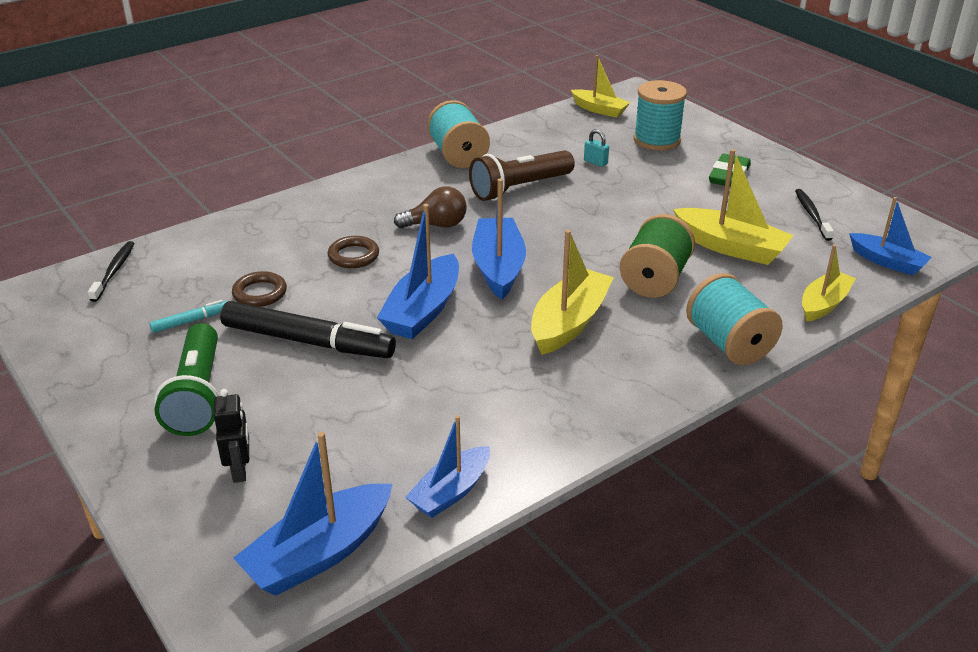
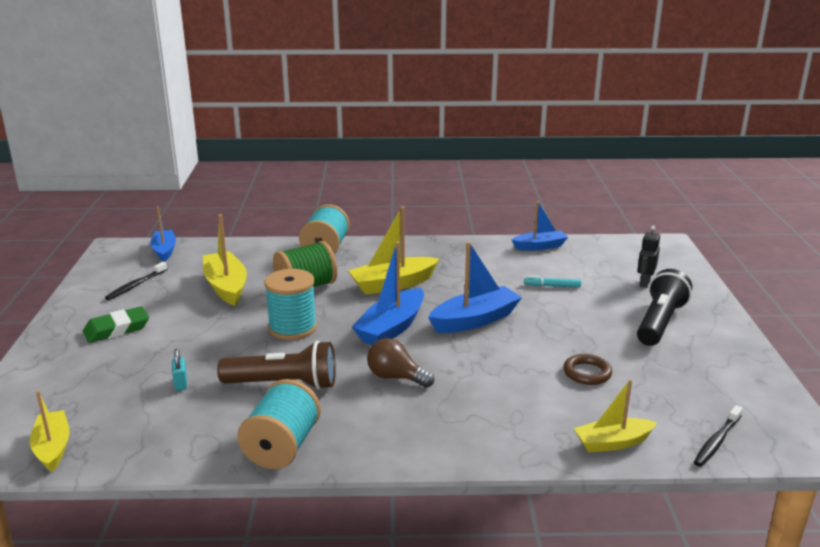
camera: 145 degrees left, 10 degrees down
turquoise marker [150,300,227,333] -> turquoise marker moved to [524,276,581,288]
green flashlight [154,323,219,436] -> black flashlight [637,269,692,346]
black marker [220,301,396,358] -> none
blue boat [233,432,392,596] -> none
brown ring [328,236,379,268] -> none
turquoise spool [633,80,687,151] -> turquoise spool moved to [264,269,317,340]
yellow boat [802,244,856,322] -> yellow boat moved to [574,379,657,453]

